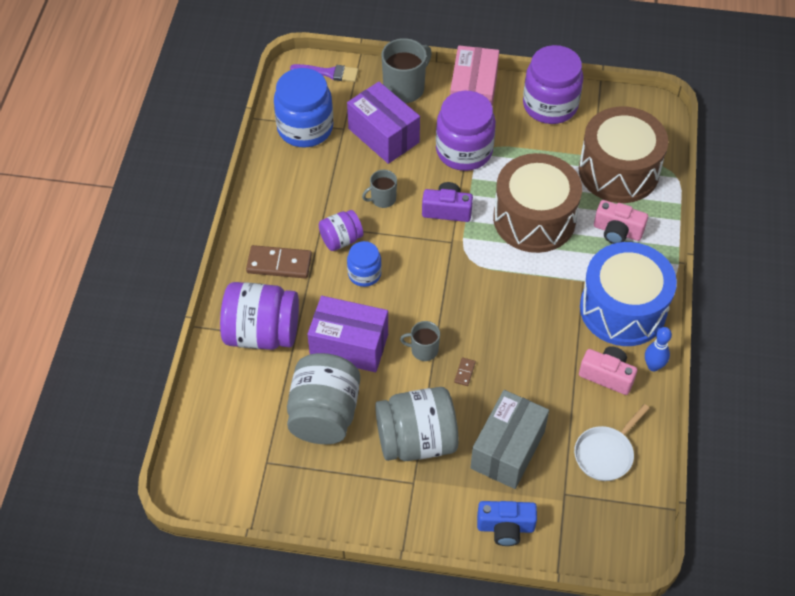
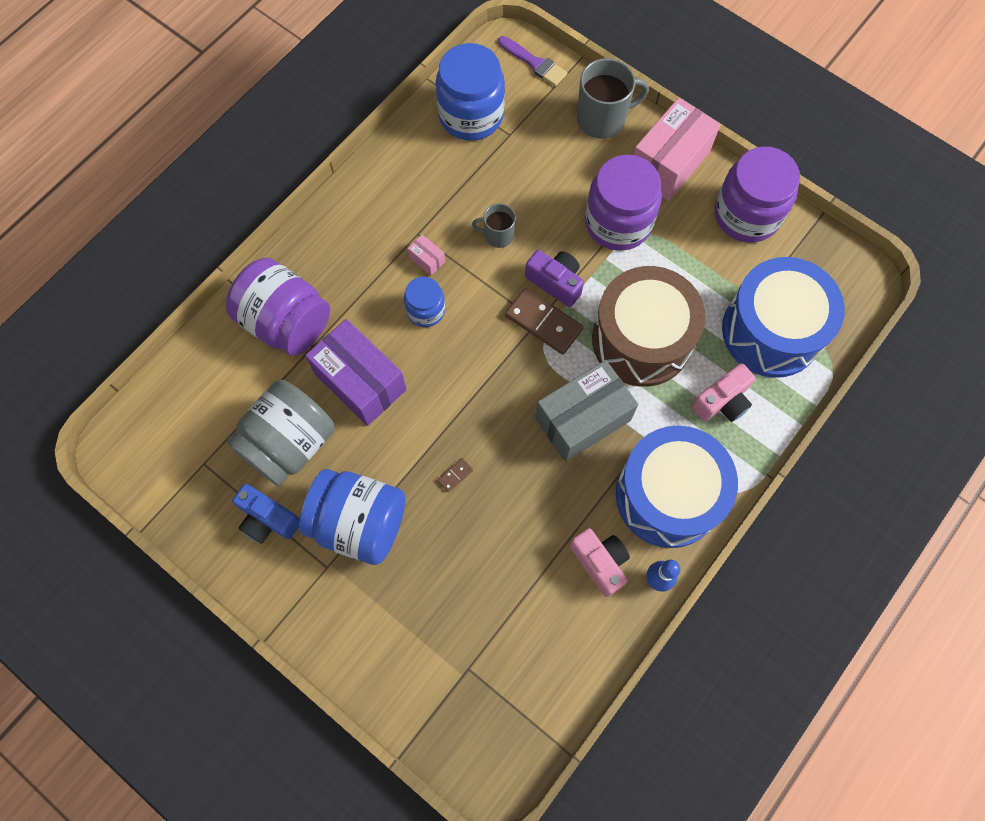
camera: 30 degrees right, 15 degrees up
brown domino [246,245,312,279] -> brown domino moved to [505,288,583,355]
purple jar [319,210,363,251] -> pink box [408,235,445,276]
purple box [347,82,420,164] -> none
grey jar [375,387,458,461] -> blue jar [299,469,406,565]
grey mug [400,321,440,361] -> none
grey box [470,390,549,489] -> grey box moved to [535,360,638,462]
blue camera [477,501,537,546] -> blue camera moved to [232,484,300,544]
white pan [574,404,650,481] -> none
brown drum [579,106,668,203] -> blue drum [722,257,845,378]
pink camera [594,200,648,244] -> pink camera turned 90 degrees counterclockwise [692,363,755,422]

